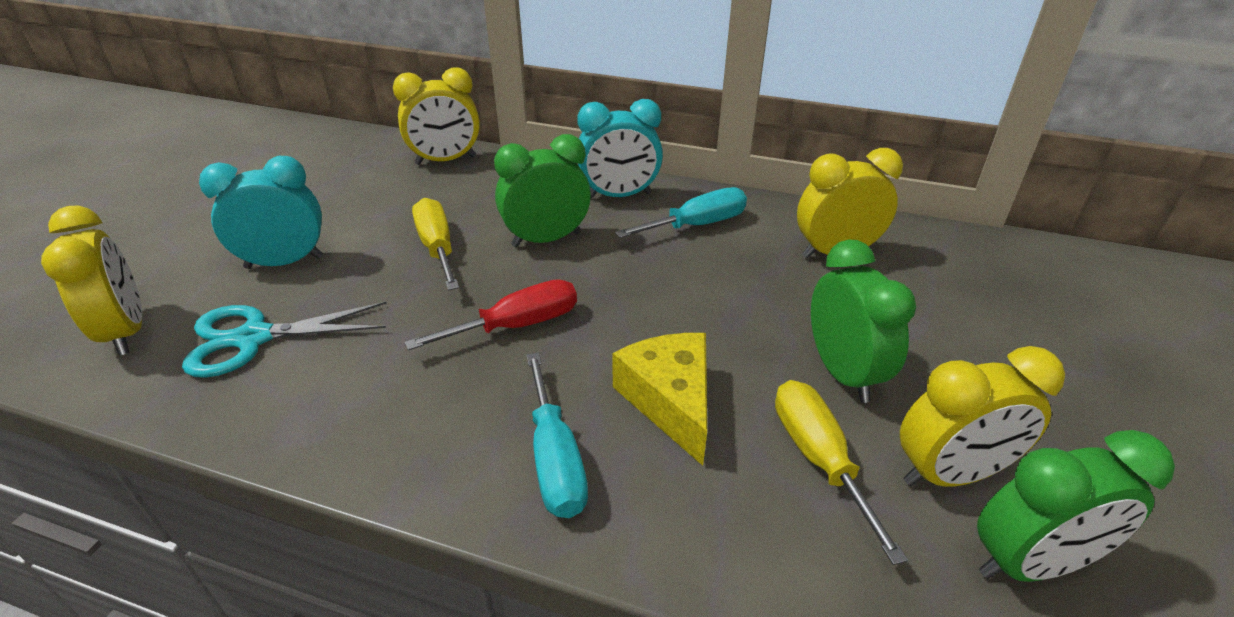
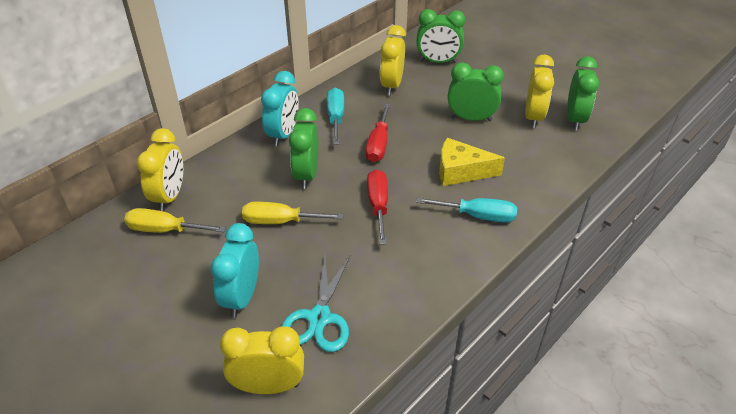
camera: 65 degrees left, 5 degrees up
yellow screwdriver [775,380,908,565] -> yellow screwdriver moved to [124,208,226,233]
none -> red screwdriver [366,104,390,162]
none -> green clock [416,9,465,63]

